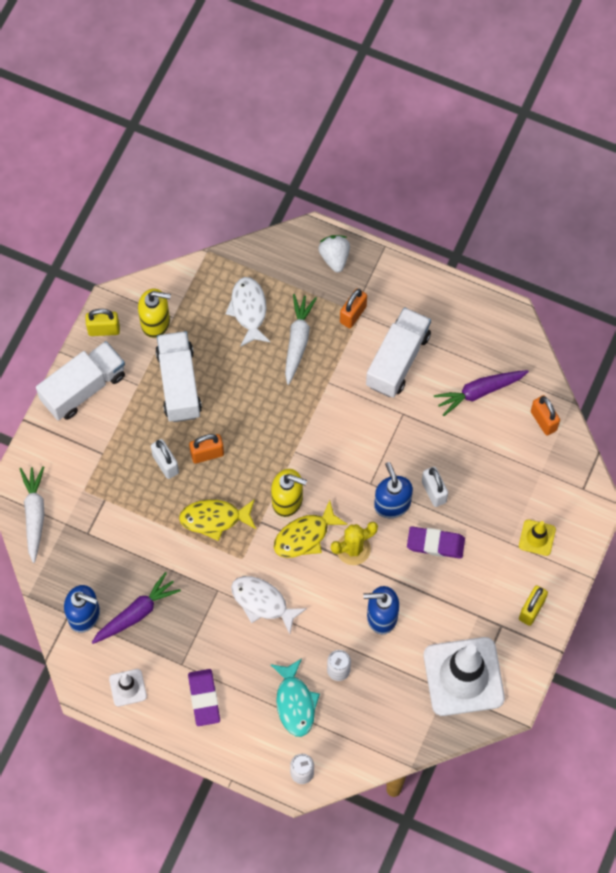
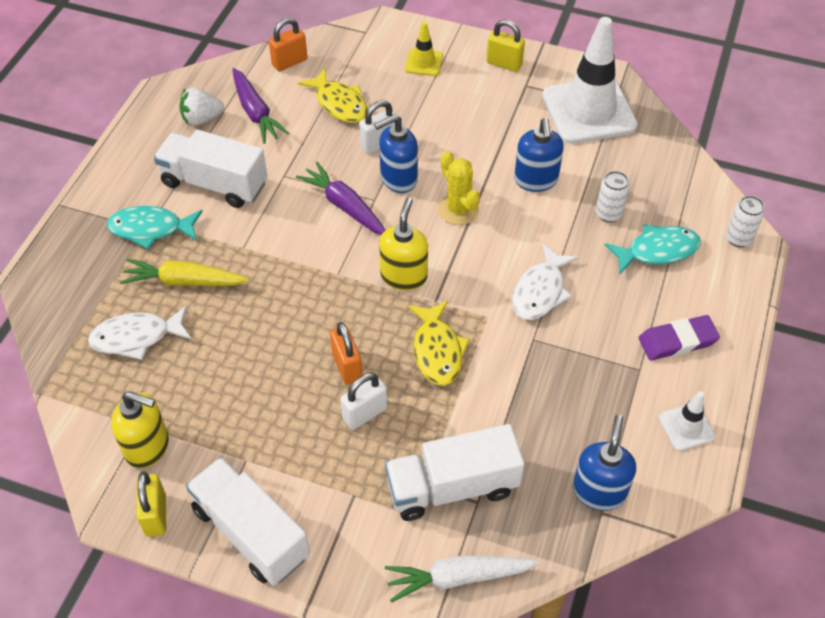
camera: 95 degrees left, 15 degrees down
purple carrot [91,572,181,644] -> purple carrot moved to [296,162,386,235]
yellow soap dispenser [138,289,171,338] -> yellow soap dispenser turned 105 degrees clockwise [111,391,169,468]
white truck [155,331,202,422] -> white truck moved to [385,424,524,521]
yellow fish [274,500,348,558] -> yellow fish moved to [298,68,368,123]
white carrot [285,294,317,385] -> yellow carrot [120,259,249,286]
white strawberry [318,235,350,272] -> white strawberry moved to [179,87,224,126]
orange padlock [340,289,367,328] -> turquoise fish [107,206,203,249]
purple eraser [407,526,465,559] -> none

